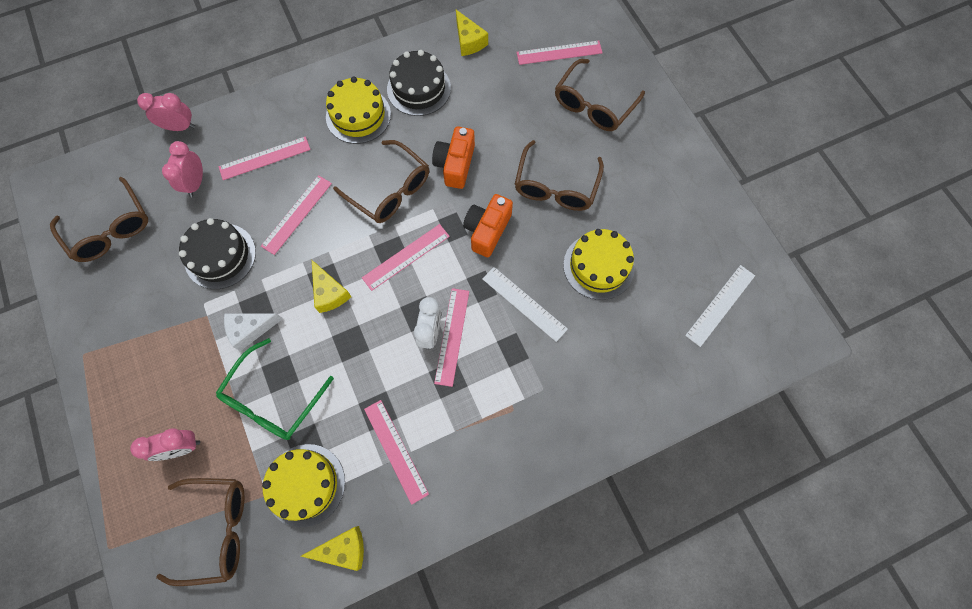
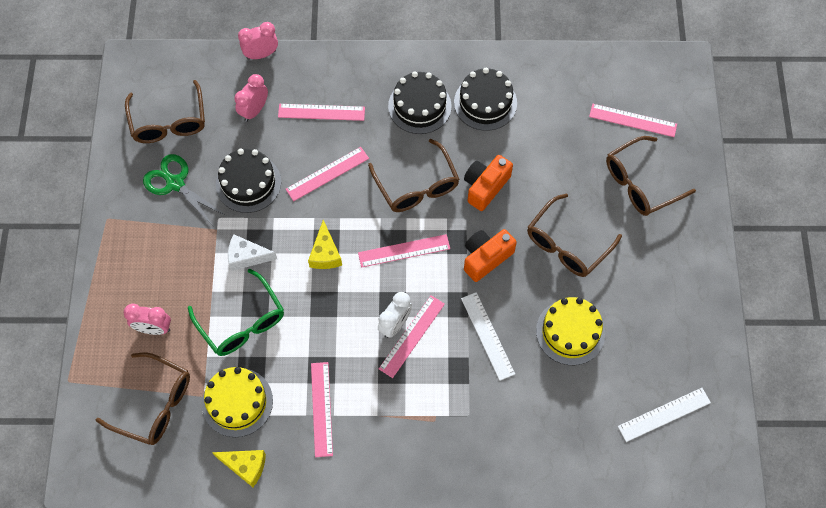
camera: 25 degrees right, 5 degrees down
pink clock [137,93,195,131] -> pink clock turned 45 degrees counterclockwise [238,22,278,60]
green glasses [216,338,334,440] -> green glasses turned 90 degrees counterclockwise [188,269,284,356]
yellow cake [326,77,391,144] -> black cake [388,71,452,134]
yellow cheese [456,10,488,56] -> none
none -> green scissors [143,154,226,227]

